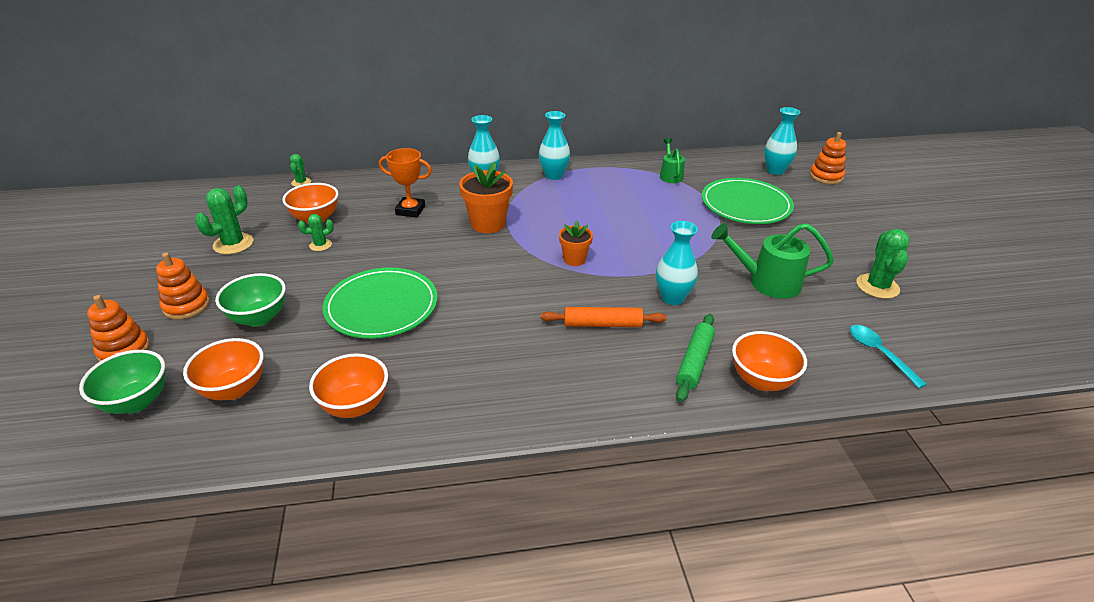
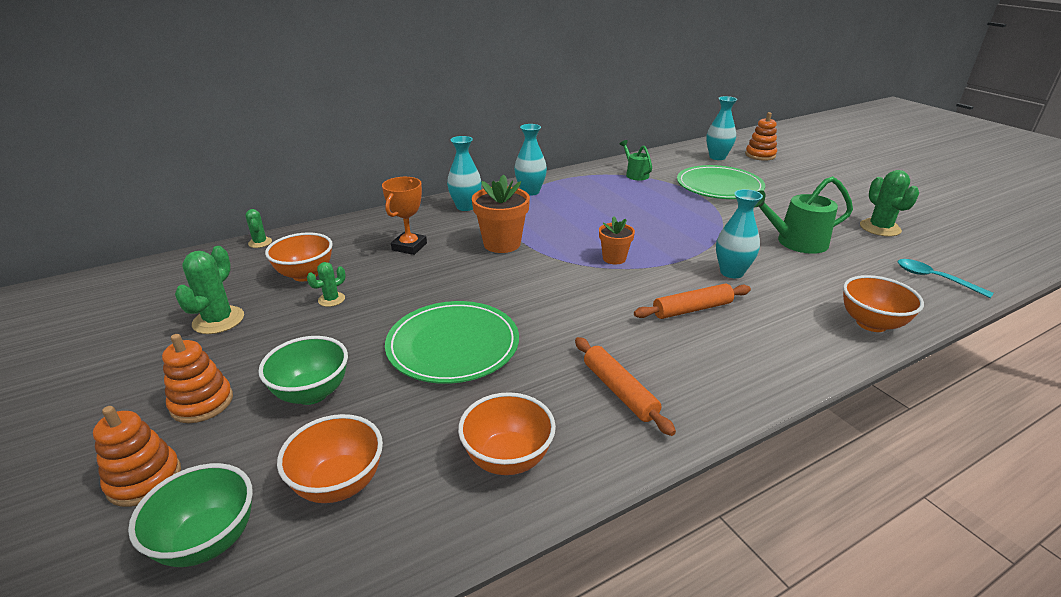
camera: 20 degrees left, 5 degrees down
orange trophy [379,148,432,218] -> orange trophy turned 60 degrees counterclockwise [382,177,427,255]
green rolling pin [676,314,715,402] -> none
none -> orange rolling pin [575,337,676,436]

